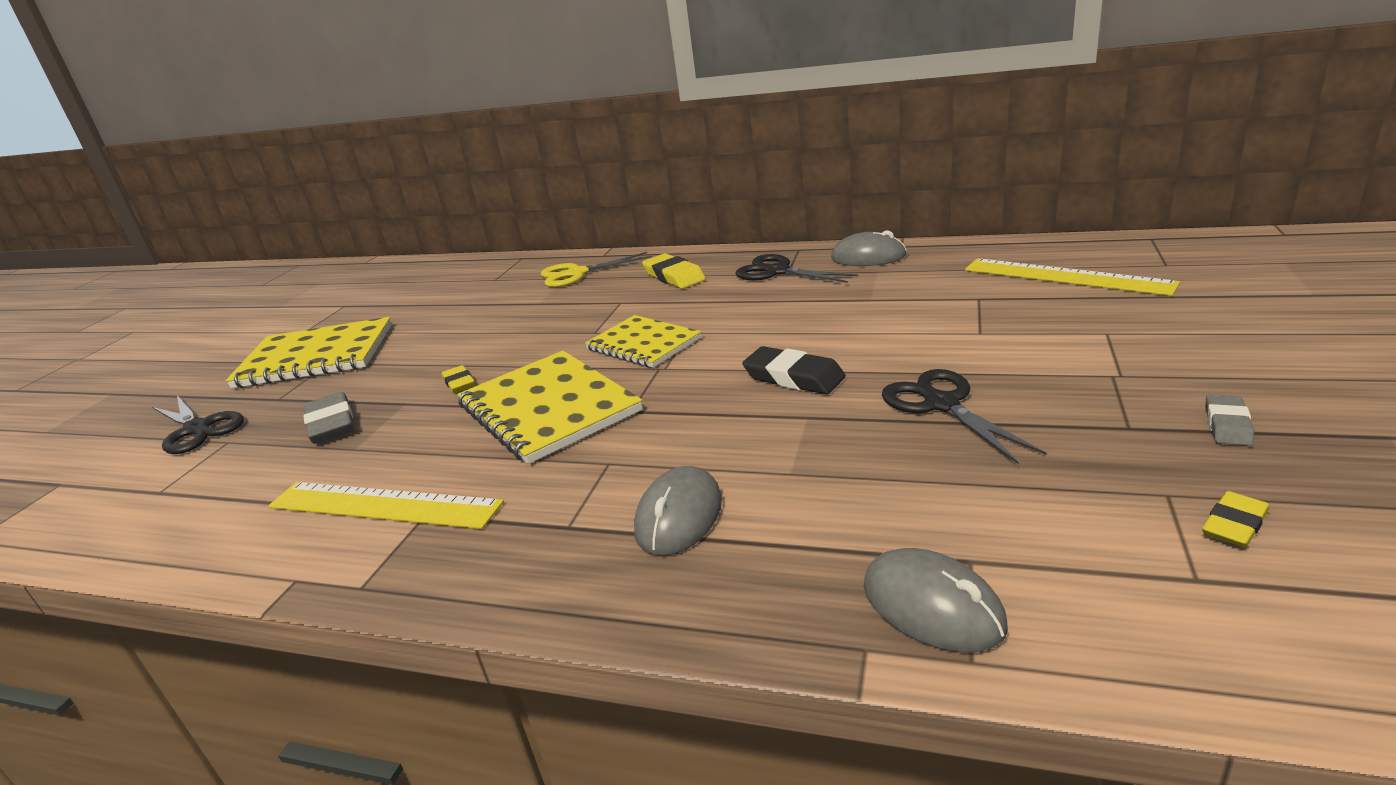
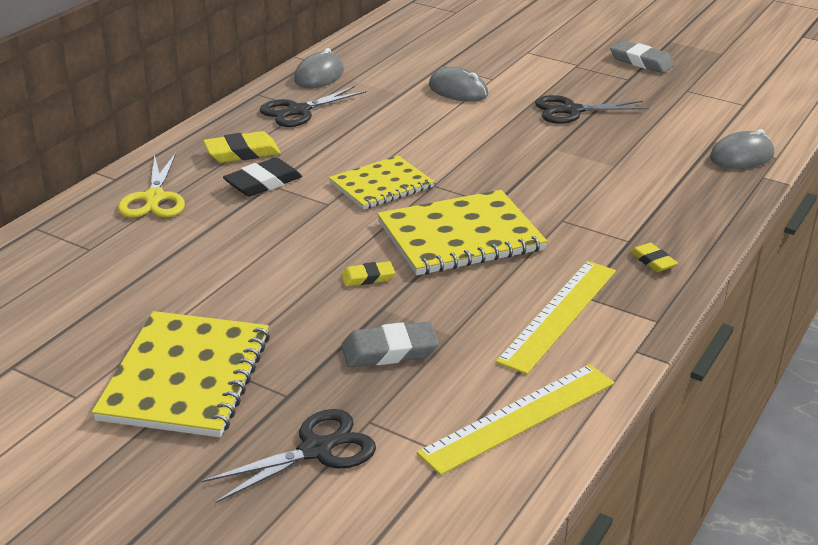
camera: 80 degrees left, 5 degrees up
grey mouse [634,466,722,555] -> grey mouse moved to [429,67,488,102]
black eraser [742,346,846,394] -> black eraser moved to [223,158,302,197]
yellow ruler [965,258,1180,296] -> yellow ruler moved to [417,364,615,475]
yellow eraser [1202,491,1269,548] -> yellow eraser moved to [630,243,678,272]
grey eraser [1205,394,1254,446] -> grey eraser [610,40,675,73], size x1.65

